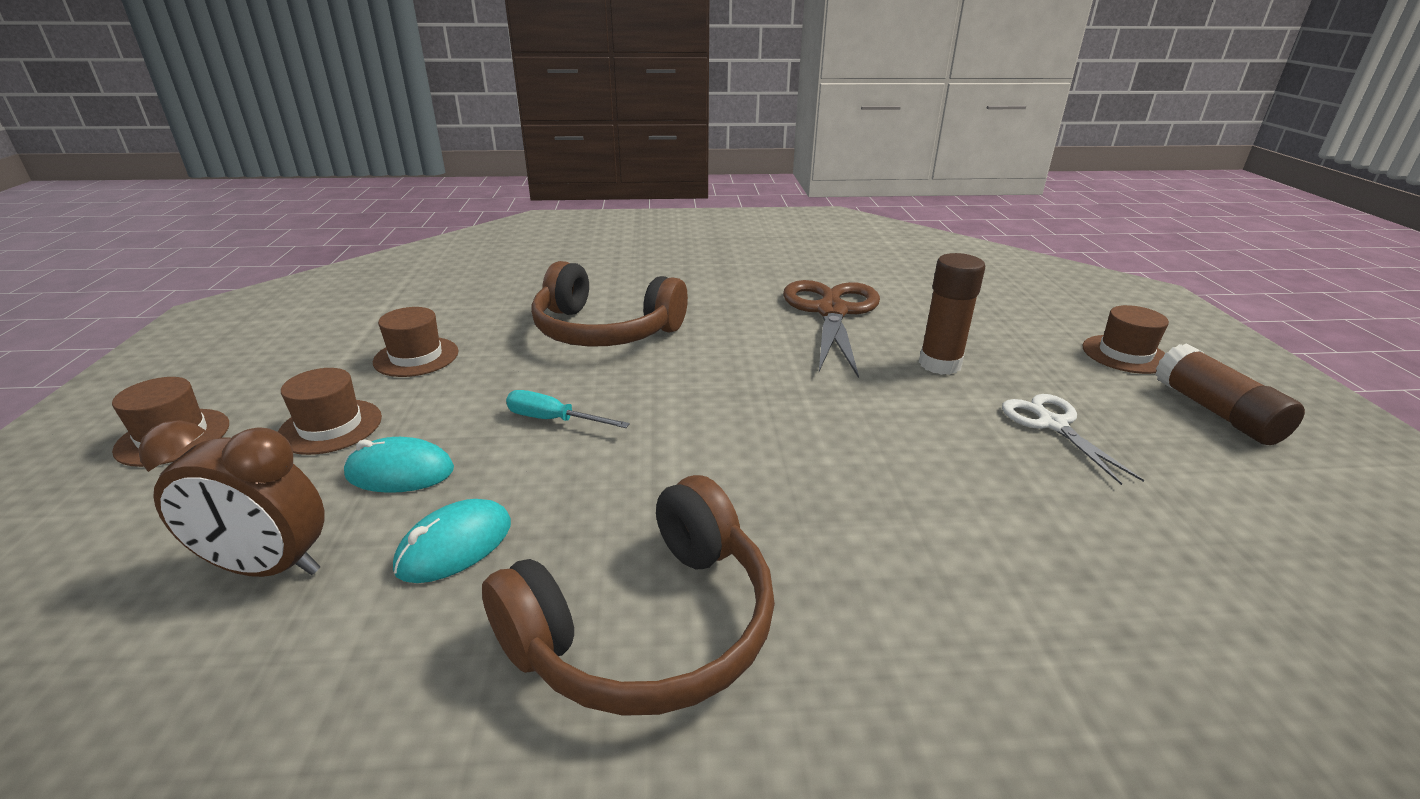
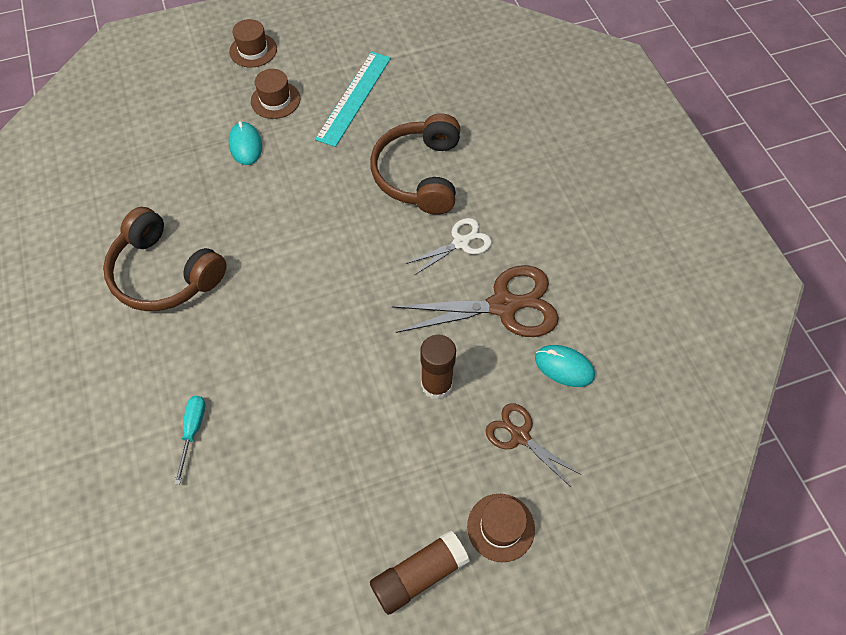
camera: 75 degrees right, 30 degrees up
brown clock [138,420,325,577] -> none
brown hat [373,307,459,377] -> turquoise ruler [315,52,391,147]
turquoise mouse [393,499,511,583] -> turquoise mouse moved to [535,345,595,387]
turquoise screwdriver [506,390,630,428] -> turquoise screwdriver moved to [174,396,205,485]
white scissors [1002,394,1144,485] -> white scissors moved to [406,218,492,275]
none -> brown scissors [485,404,582,487]

